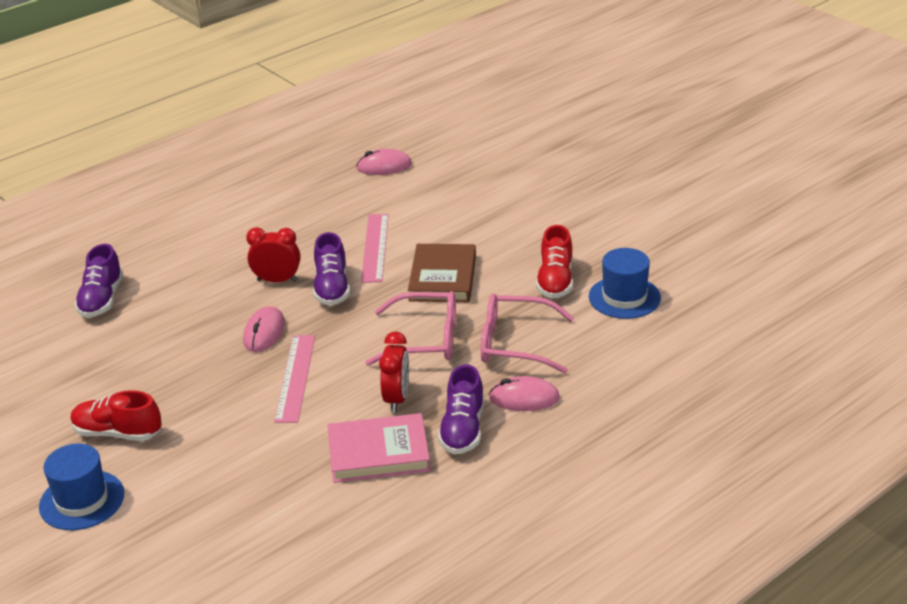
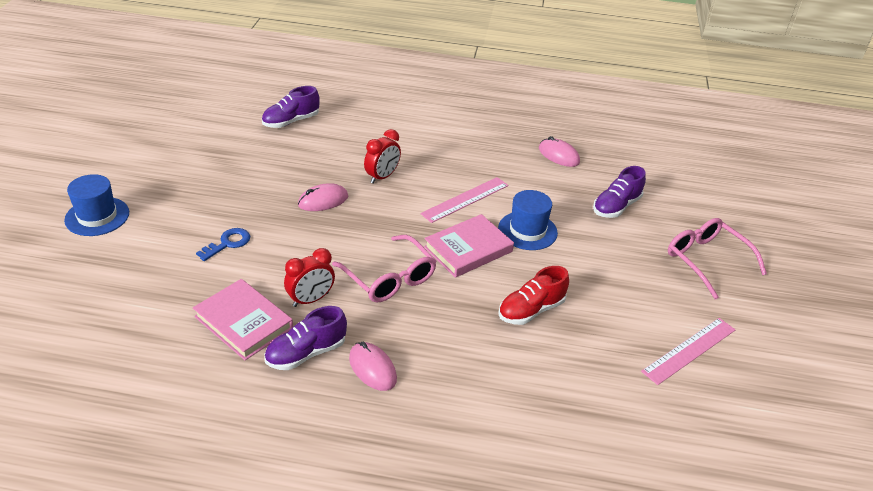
camera: 45 degrees right, 5 degrees up
red shoe [70,390,162,441] -> none
red clock [246,227,301,282] -> red clock turned 75 degrees clockwise [364,129,401,184]
pink ruler [274,335,315,423] -> pink ruler moved to [641,318,735,385]
purple shoe [313,232,350,306] -> purple shoe moved to [593,166,646,218]
brown book [408,244,476,302] -> pink book [424,214,514,278]
pink glasses [481,294,574,374] -> pink glasses moved to [668,218,767,300]
blue hat [589,248,661,319] -> blue hat moved to [498,190,558,250]
none -> blue key [196,228,250,261]

